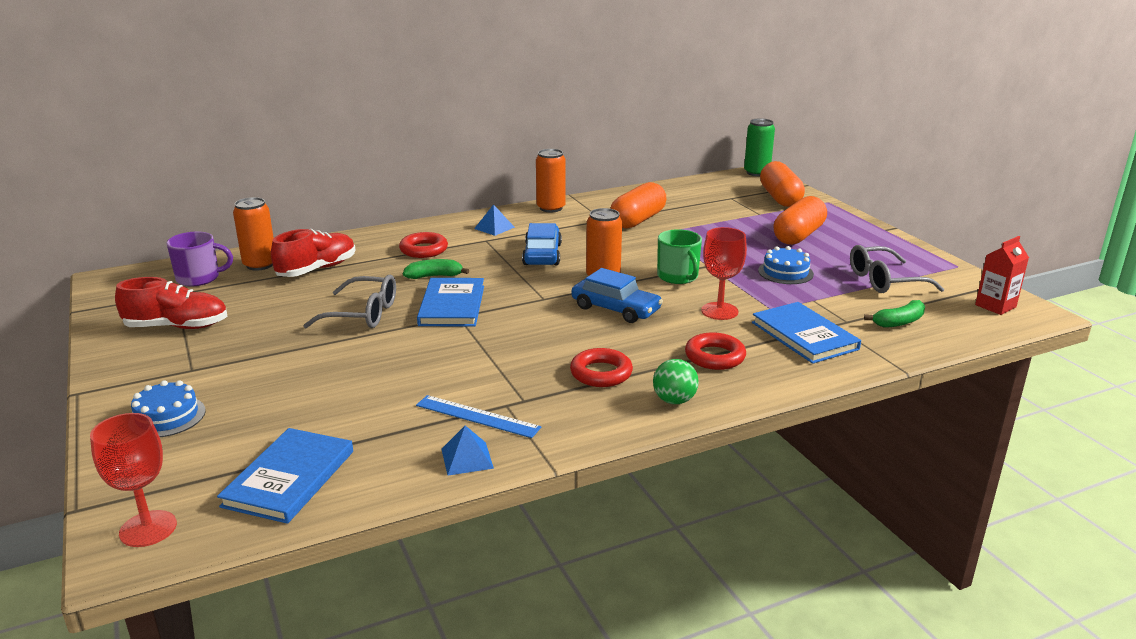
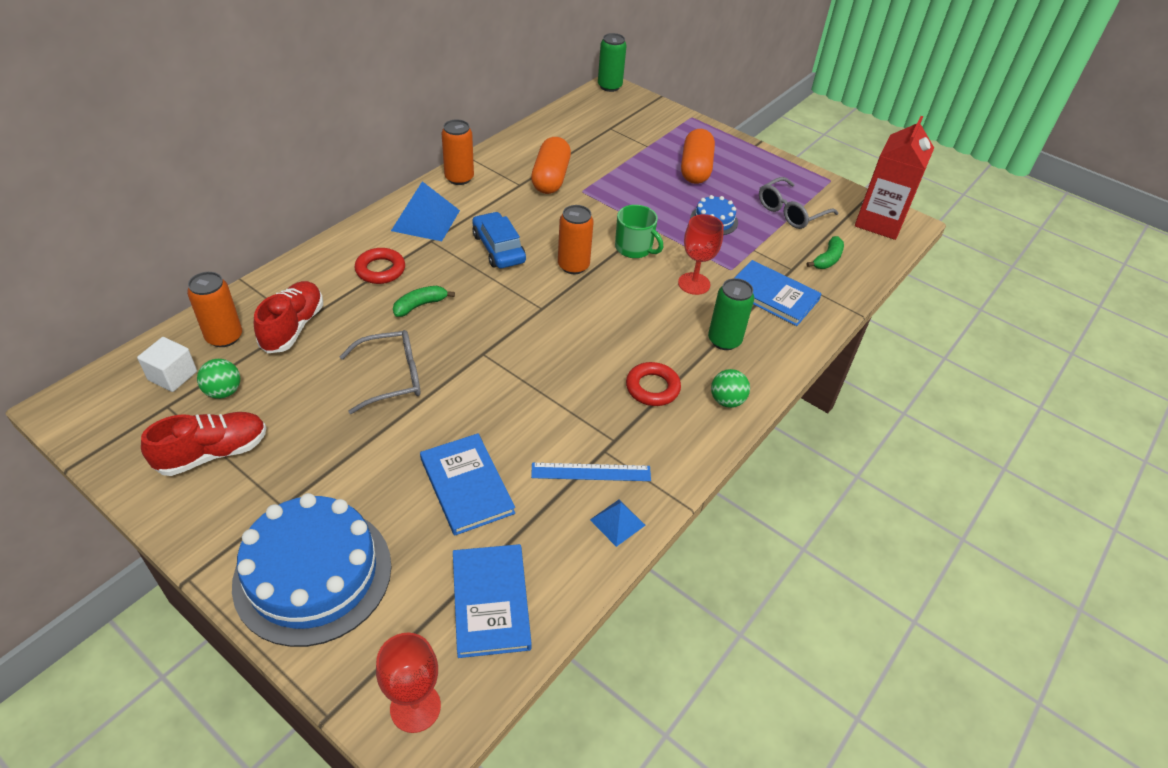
camera: 30 degrees left, 20 degrees up
blue cake [131,380,206,437] -> blue cake [232,493,391,647], size x2.11
purple mug [166,232,233,286] -> white cube [137,337,197,392]
blue book [417,278,484,327] -> blue book moved to [420,433,515,536]
blue pyramid [474,204,515,236] -> blue pyramid [391,181,460,241], size x1.81
blue car [571,268,663,323] -> none
red ring [685,333,746,370] -> green can [708,278,754,350]
orange capsule [760,161,805,207] -> none
red carton [975,236,1029,315] -> red carton [855,116,934,240], size x1.85
none -> green ball [197,359,240,399]

